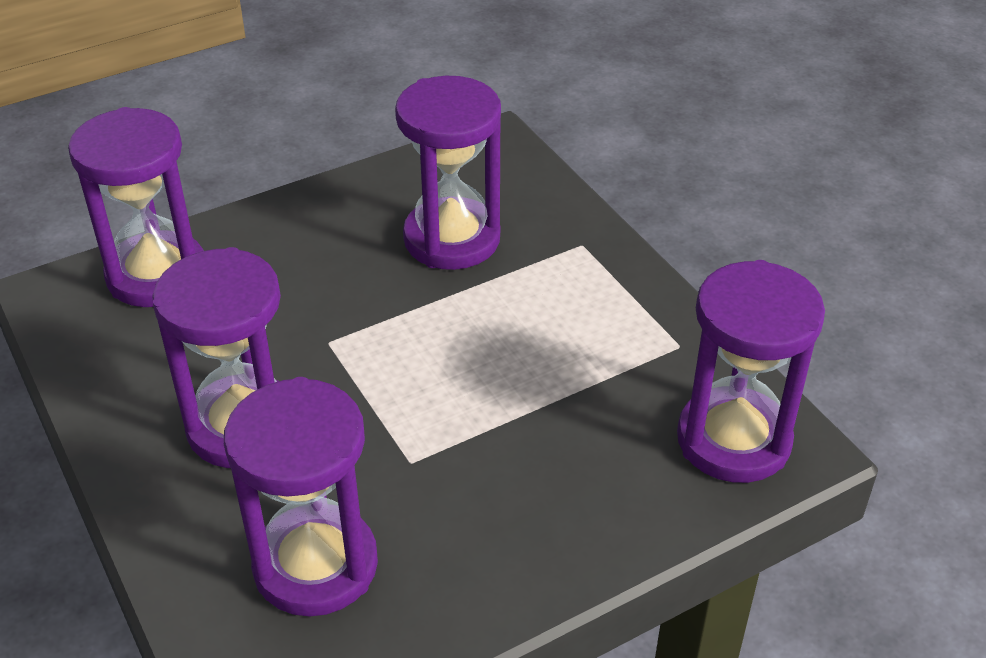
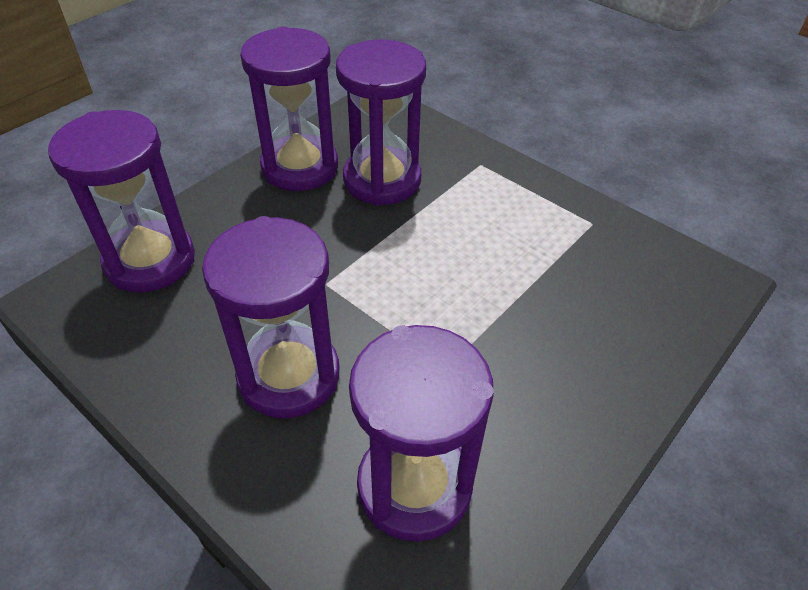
camera: 20 degrees left, 5 degrees up
purple hourglass [677,260,825,483] -> purple hourglass moved to [240,26,338,191]

